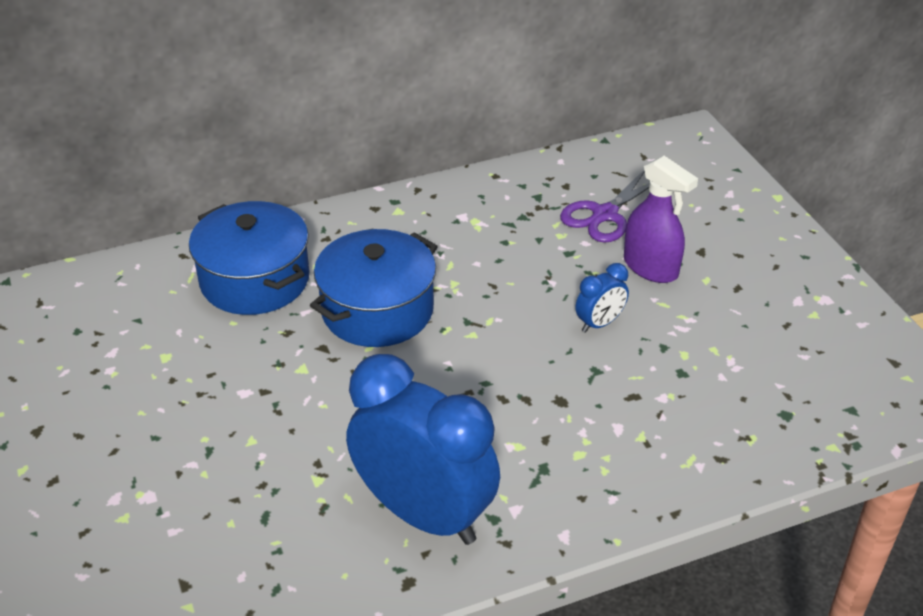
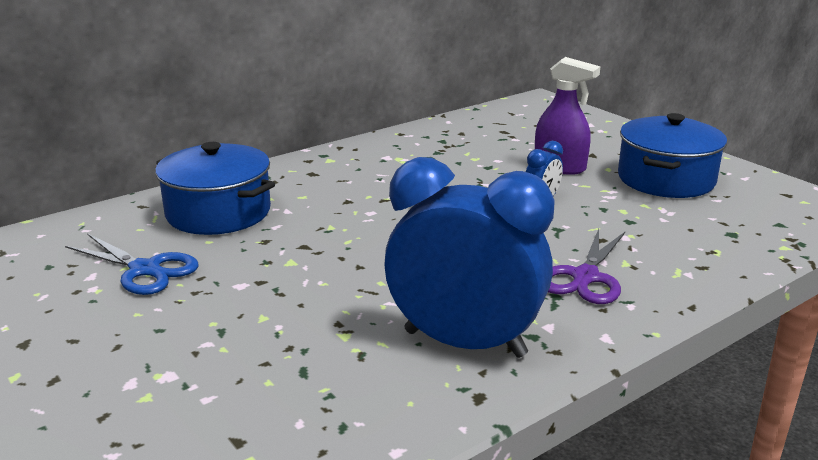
camera: 15 degrees left, 15 degrees down
blue pot [310,229,438,347] -> blue pot moved to [618,113,727,198]
purple scissors [560,170,650,243] -> purple scissors moved to [548,229,625,304]
none -> blue scissors [65,233,199,295]

